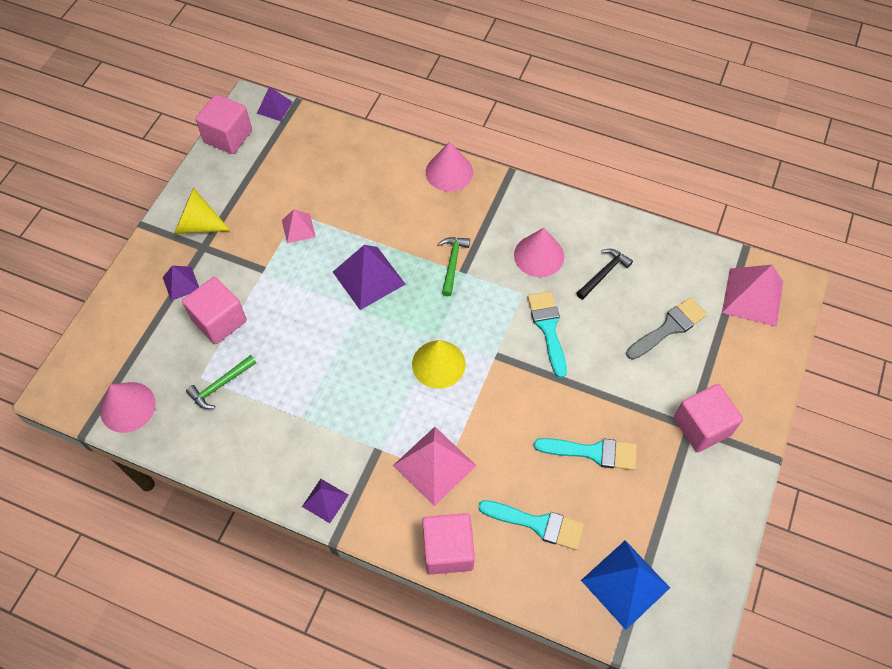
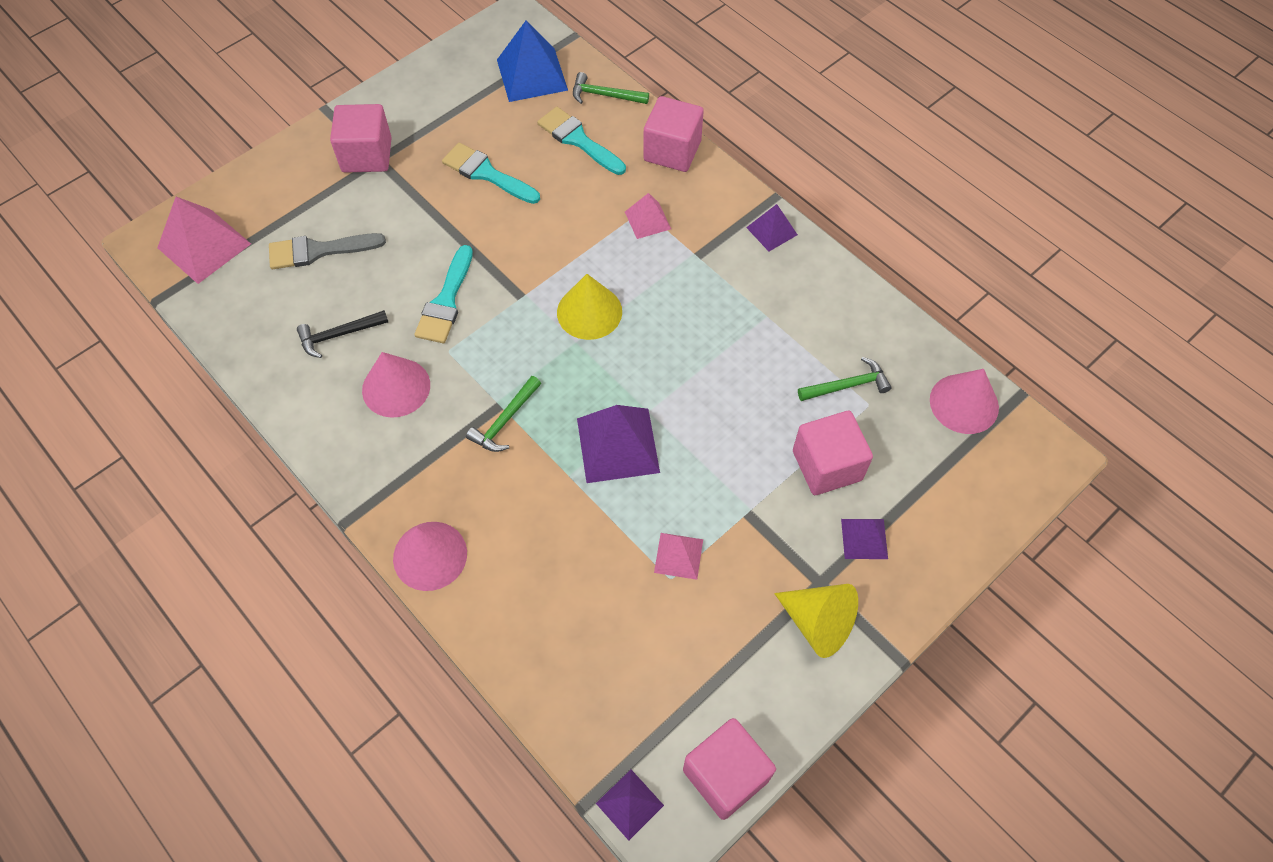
camera: 155 degrees left, 0 degrees up
pink pyramid [393,427,477,506] -> pink pyramid [625,193,671,239], size x0.56
none -> green hammer [573,72,649,104]

